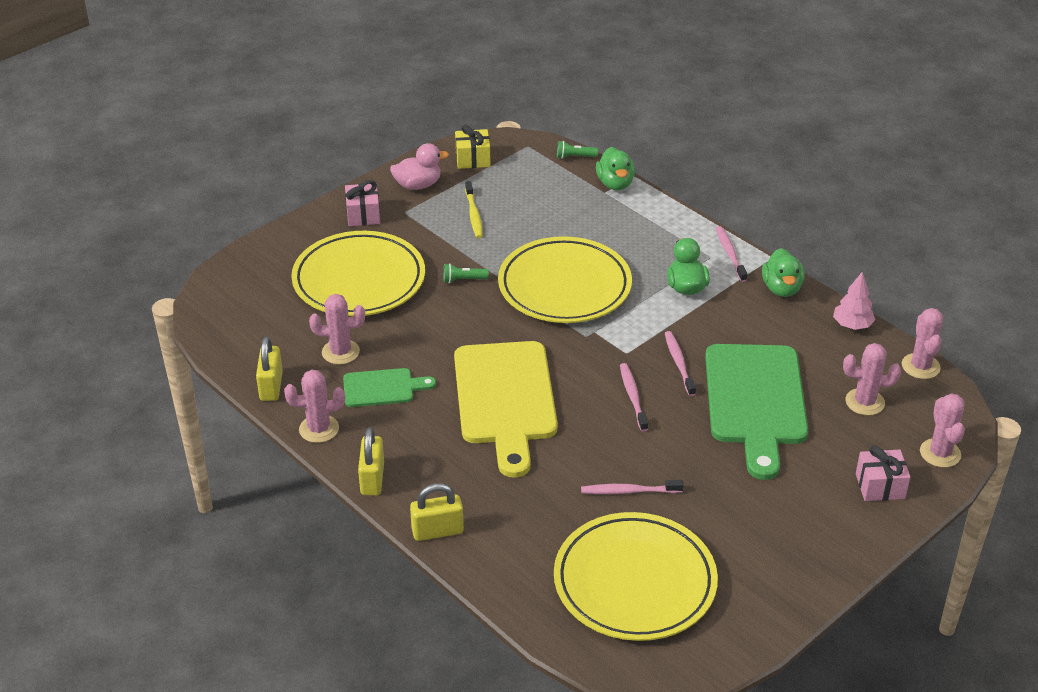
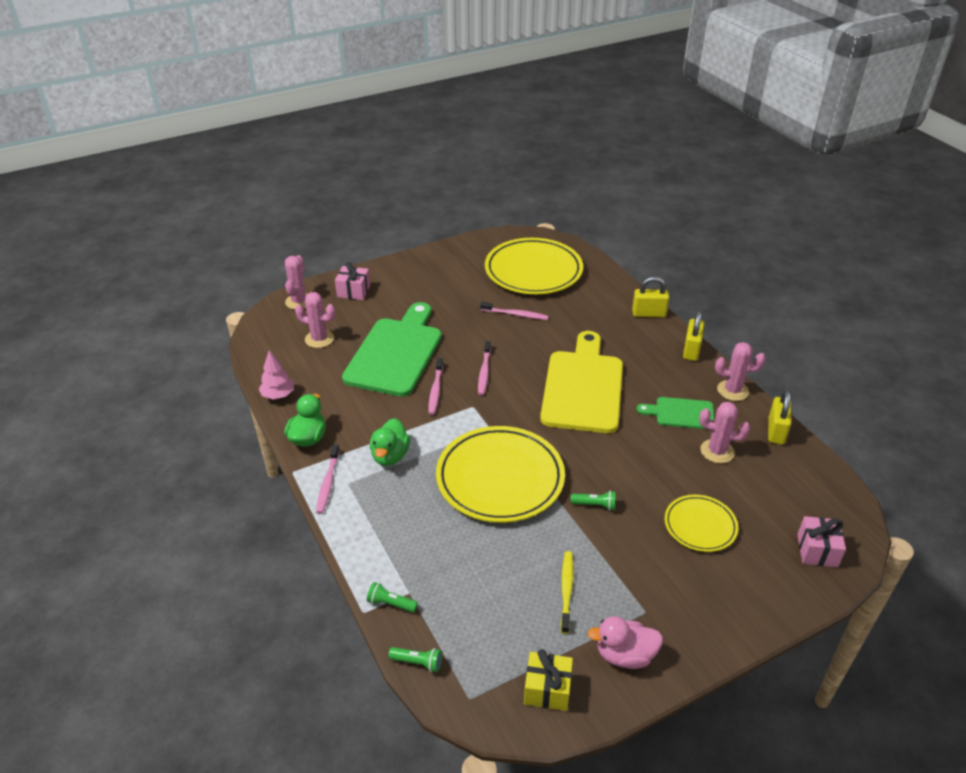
camera: 165 degrees left, 0 degrees up
yellow plate [291,231,425,316] -> yellow plate [665,495,738,552], size x0.54
pink gift [345,180,380,226] -> pink gift moved to [797,516,846,567]
green duck [596,147,635,190] -> green flashlight [367,582,418,613]
pink cactus [902,308,943,379] -> none

